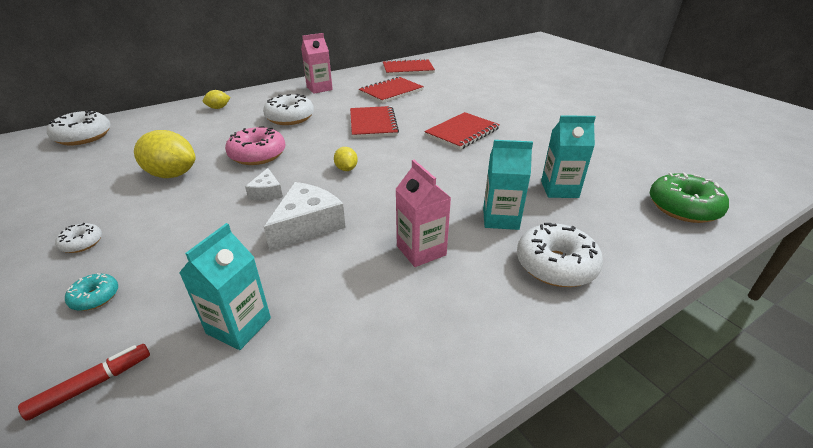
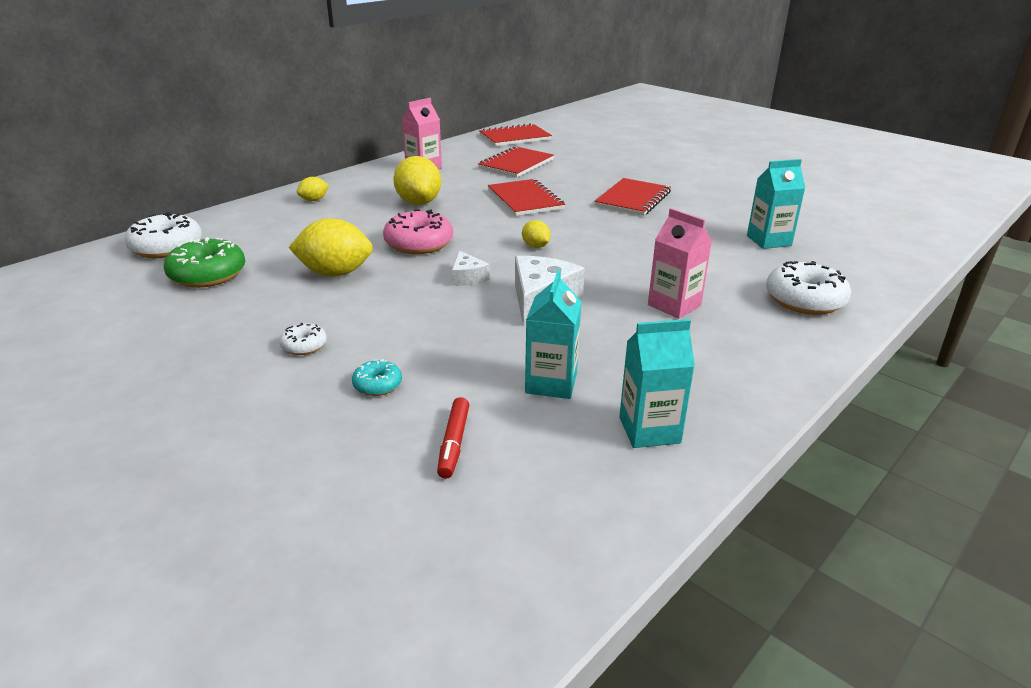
camera: 15 degrees left, 5 degrees down
red marker [18,344,150,421] -> red marker turned 150 degrees clockwise [437,397,469,479]
white donut [263,93,314,125] -> yellow lemon [393,156,441,205]
turquoise carton [483,140,533,230] -> turquoise carton moved to [619,319,695,448]
green donut [649,173,729,223] -> green donut moved to [164,237,245,288]

